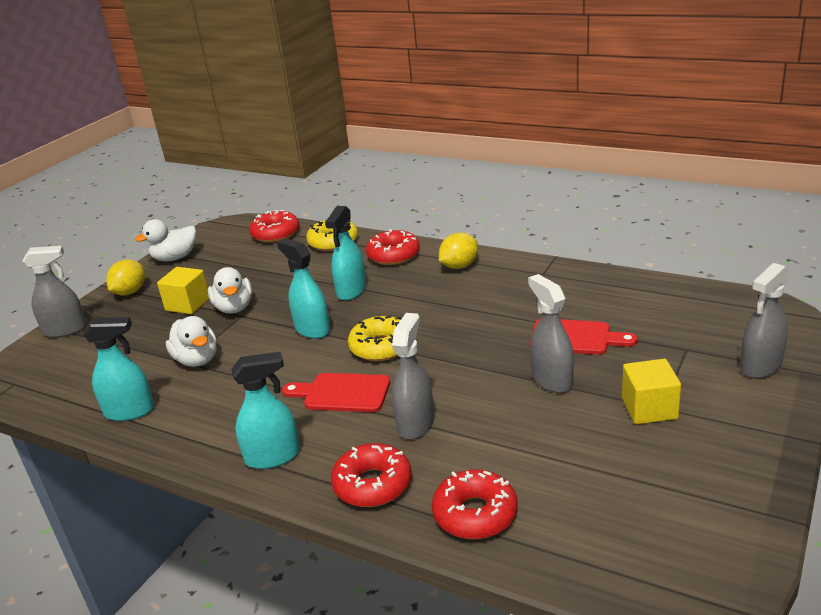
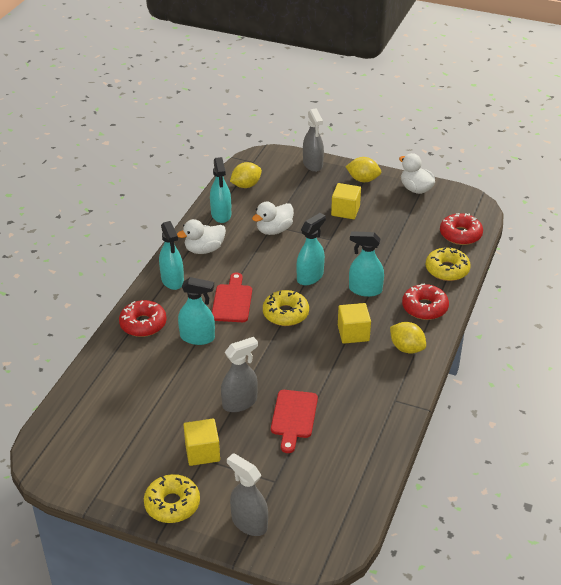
camera: 80 degrees right, 10 degrees up
white duck [208,267,252,313] -> white duck moved to [177,219,226,254]
grey spray bottle [392,313,434,439] -> turquoise spray bottle [178,277,215,345]
red donut [432,469,518,539] -> none
none -> yellow donut [144,474,200,523]
none -> yellow lemon [230,162,262,188]
none -> yellow cube [338,303,371,344]

